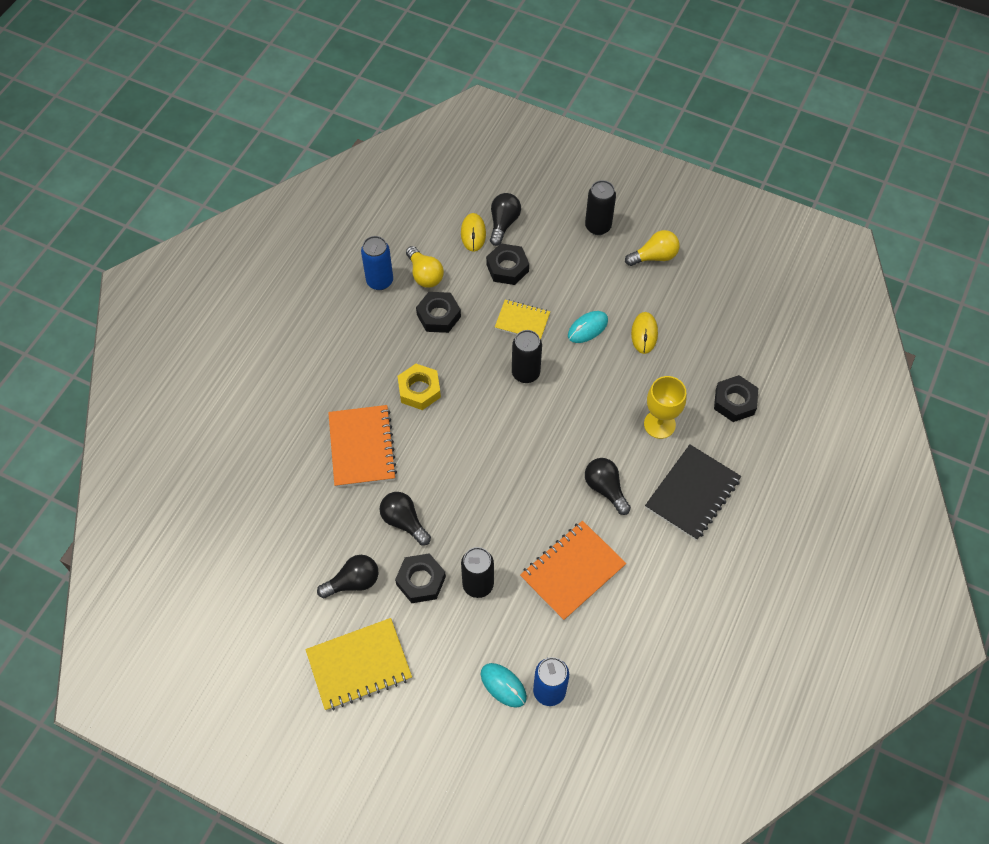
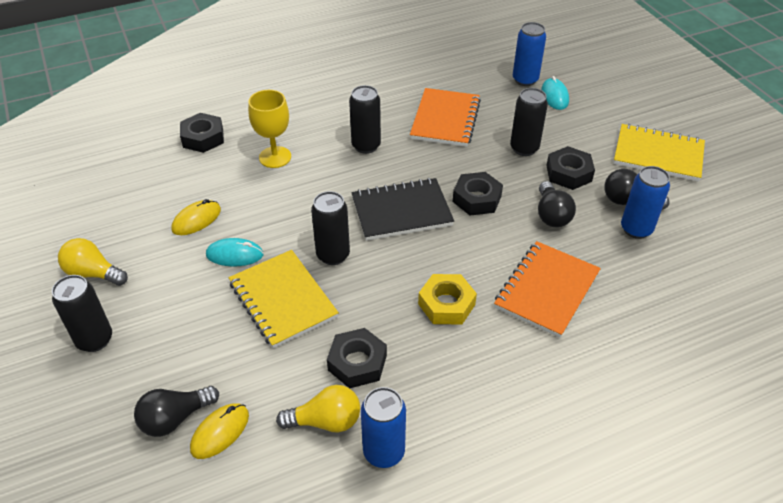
camera: 140 degrees left, 15 degrees down
yellow light bulb [406,246,444,288] -> yellow light bulb turned 75 degrees clockwise [276,385,360,433]
black nut [486,243,529,285] -> black nut moved to [453,172,503,215]
yellow notebook [495,300,550,339] -> yellow notebook [229,250,339,349], size x1.63
orange notebook [520,521,626,621] -> orange notebook turned 75 degrees counterclockwise [410,88,481,147]
black light bulb [585,458,631,515] -> black can [349,85,381,154]
black notebook [645,445,741,541] -> black notebook moved to [351,178,454,241]
none -> blue can [621,166,670,239]

